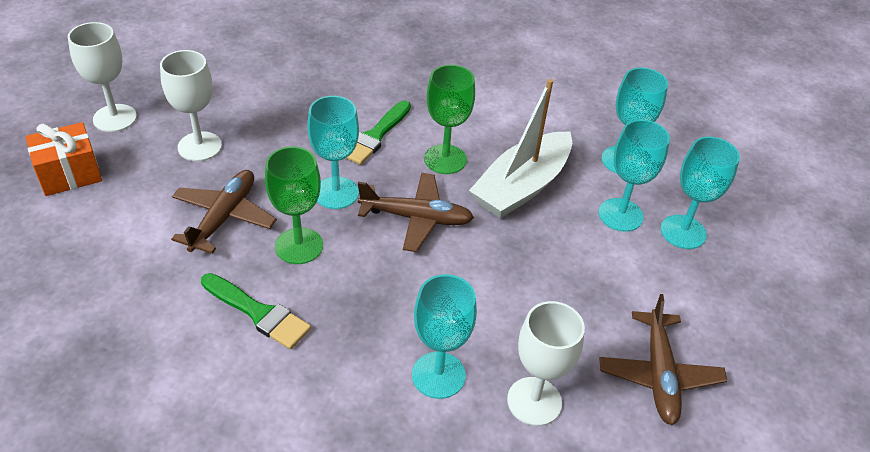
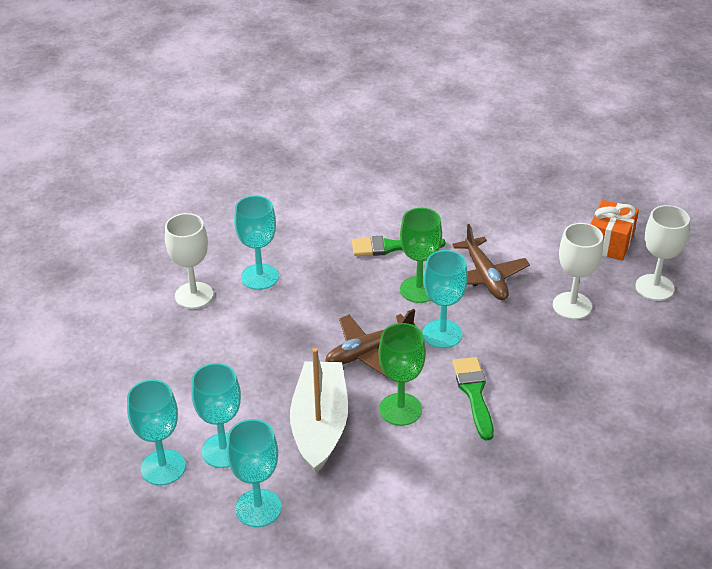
camera: 145 degrees right, 5 degrees down
brown plane [599,294,727,425] -> none

